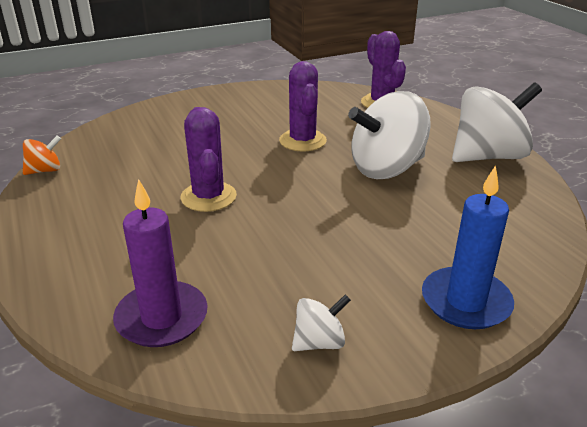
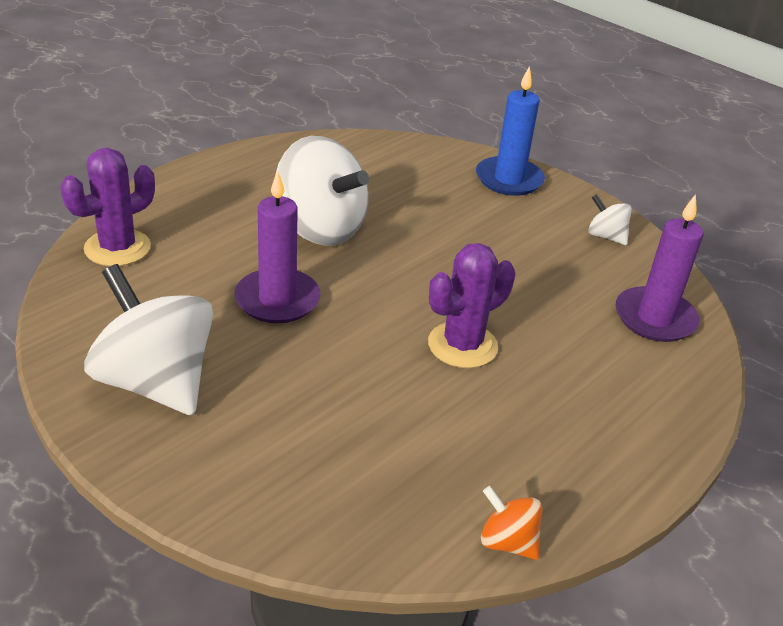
camera: 115 degrees left, 5 degrees up
purple cactus [279,61,327,152] -> purple candle [234,170,321,323]
white spinning top [452,82,542,162] -> white spinning top moved to [84,264,213,415]

